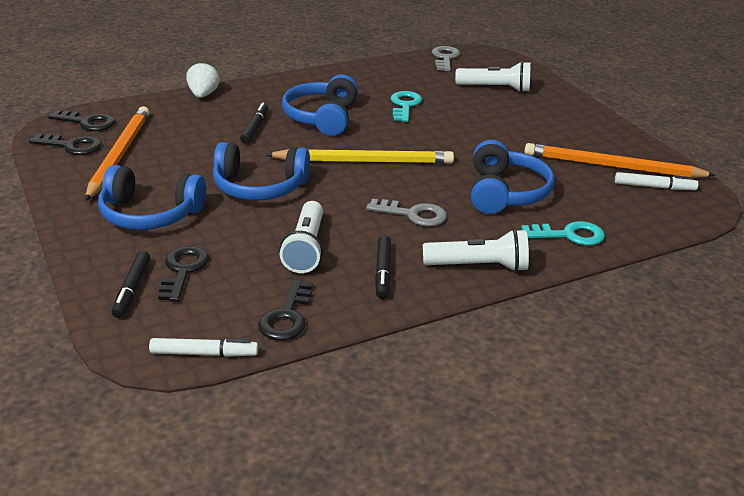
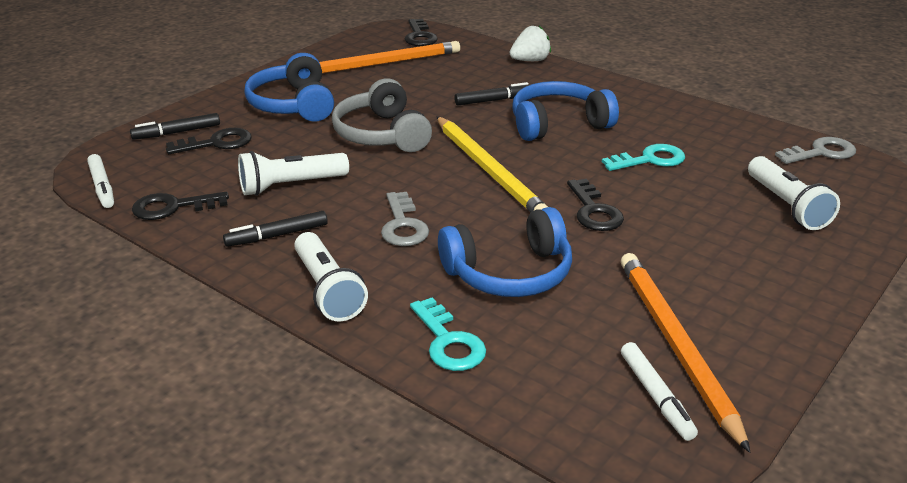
camera: 65 degrees right, 0 degrees up
black key [29,134,101,155] -> black key moved to [567,179,624,231]
blue headphones [213,142,310,200] -> grey headphones [332,78,432,152]

